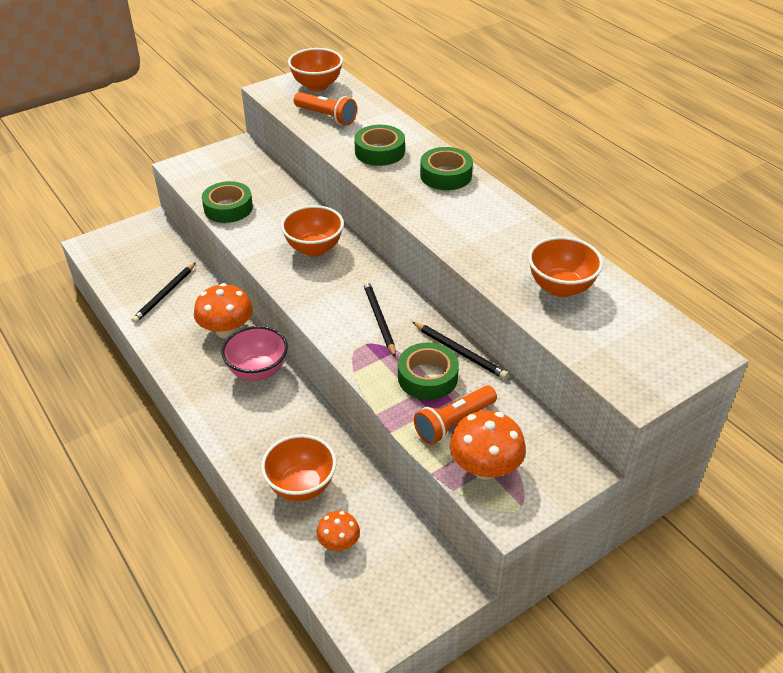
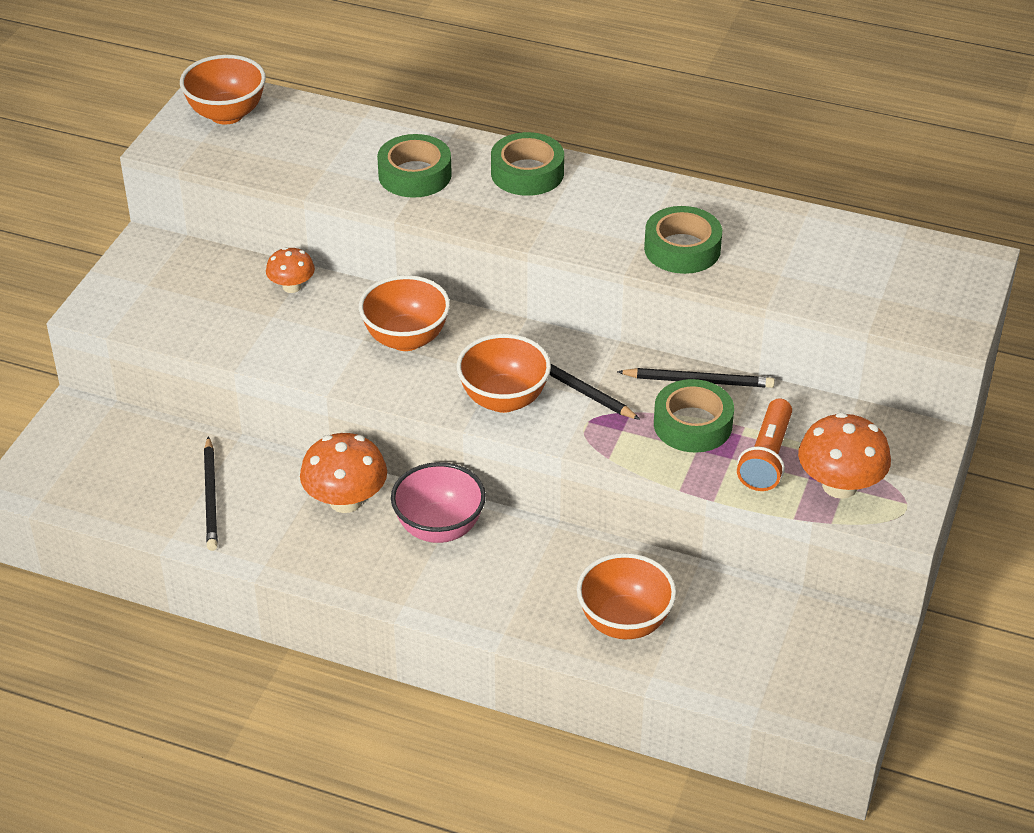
camera: 35 degrees left, 0 degrees up
green tape [202,181,253,223] -> green tape moved to [644,206,722,274]
orange flashlight [294,92,357,125] -> none
orange mushroom [317,511,360,551] -> orange mushroom moved to [266,247,315,293]
orange bowl [528,236,603,297] -> orange bowl moved to [457,334,551,413]

